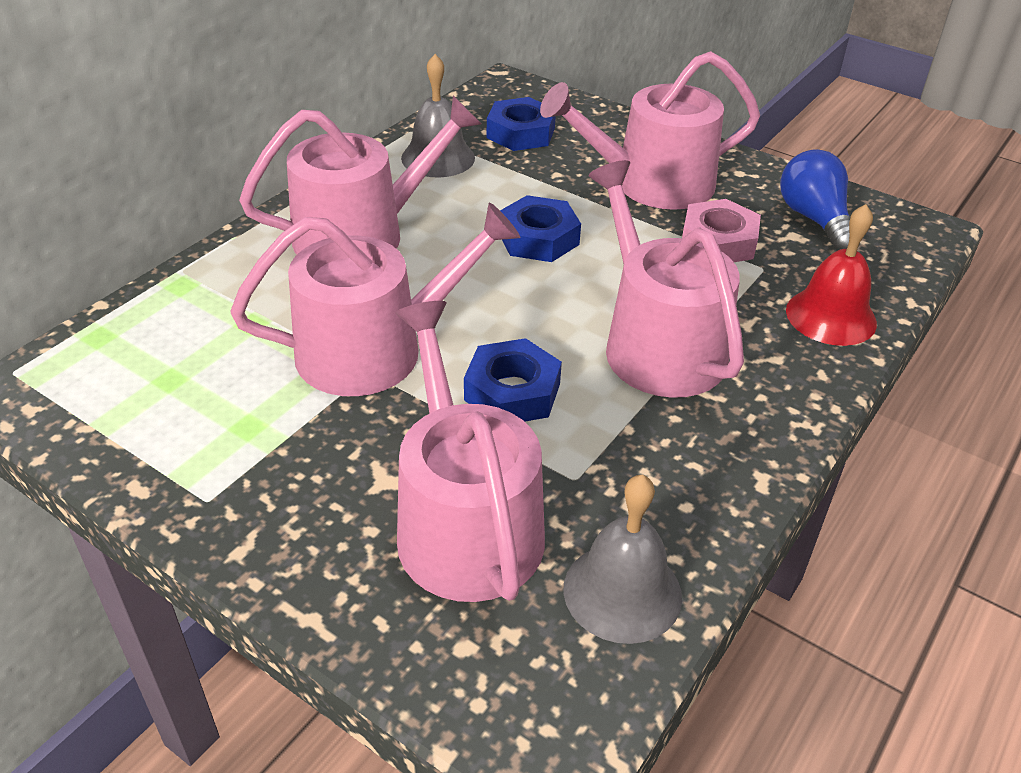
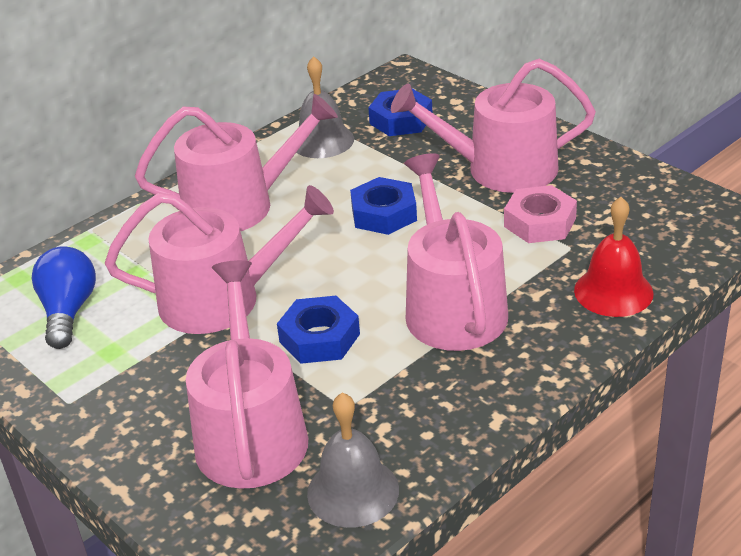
camera: 15 degrees right, 5 degrees down
blue light bulb [780,149,850,251] -> blue light bulb moved to [32,247,96,349]

